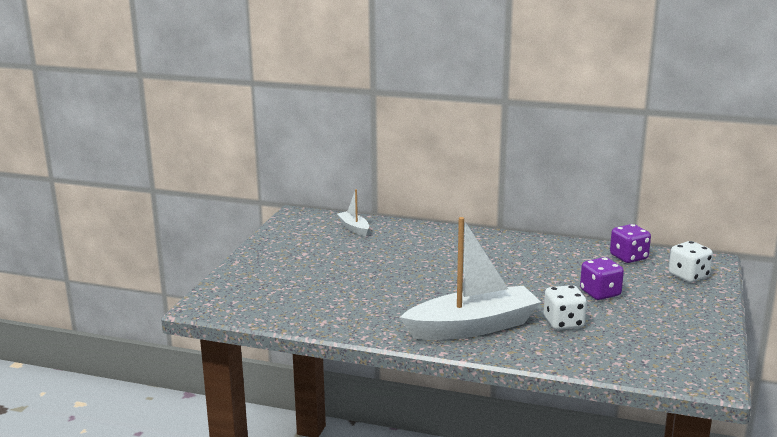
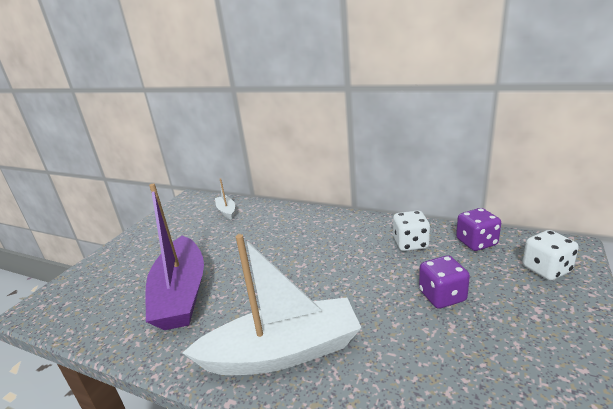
camera: 10 degrees right, 5 degrees up
white dice [544,285,587,330] -> white dice moved to [393,211,430,251]
none -> purple boat [145,184,204,330]

